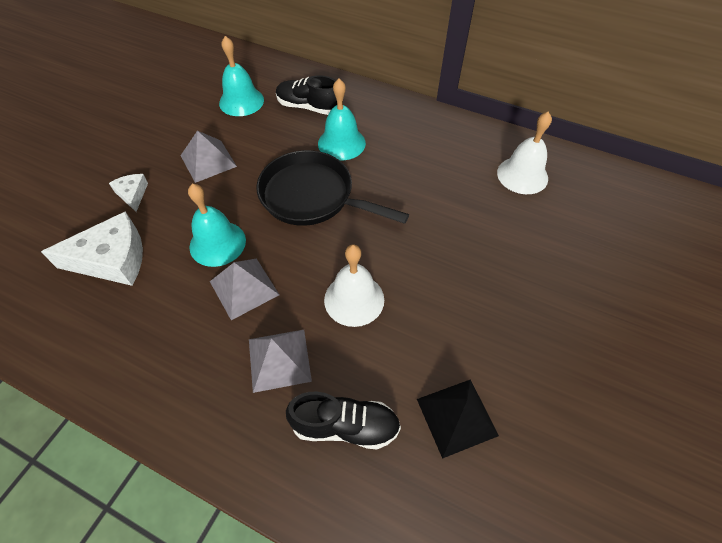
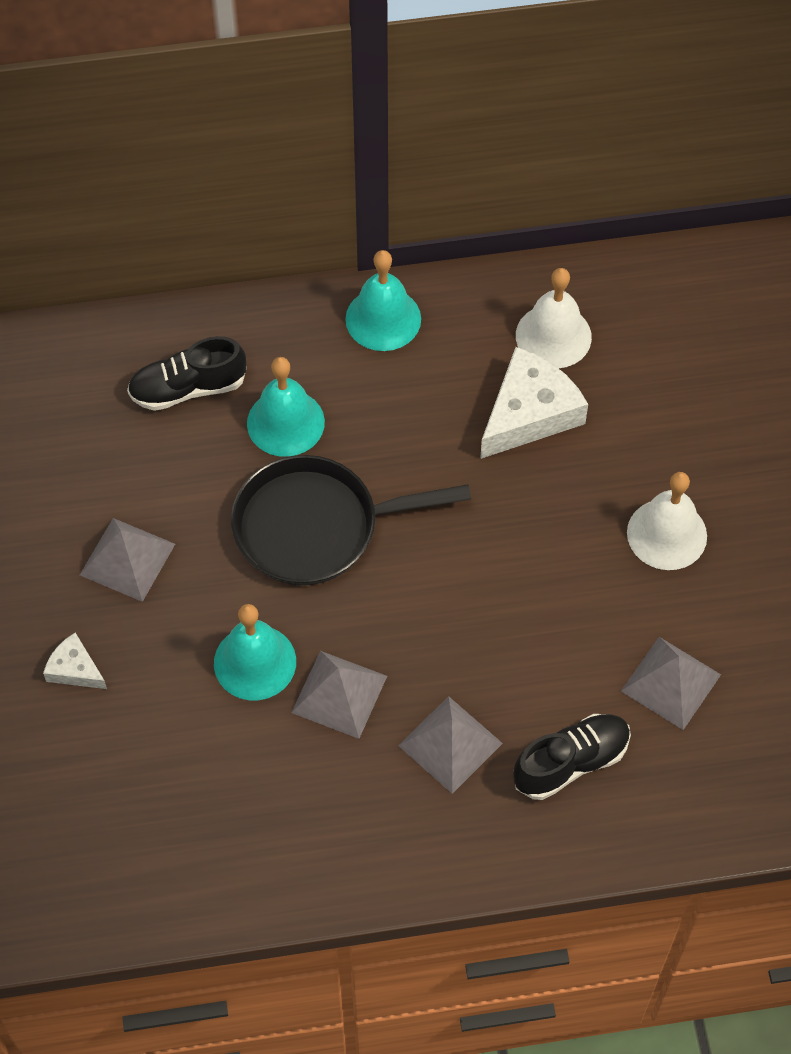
camera: 35 degrees left, 5 degrees up
white cheese [41,211,143,286] -> white cheese moved to [480,347,588,459]
turquoise bell [219,36,264,116] -> turquoise bell moved to [345,250,421,351]
white bell [324,245,384,327] -> white bell moved to [627,472,707,570]
black pyramid [417,380,499,459] -> grey pyramid [621,637,721,730]

